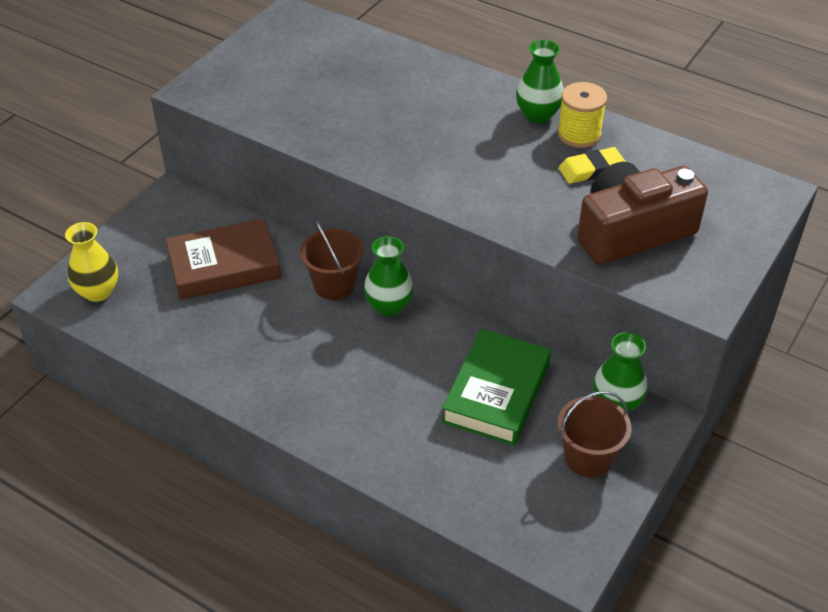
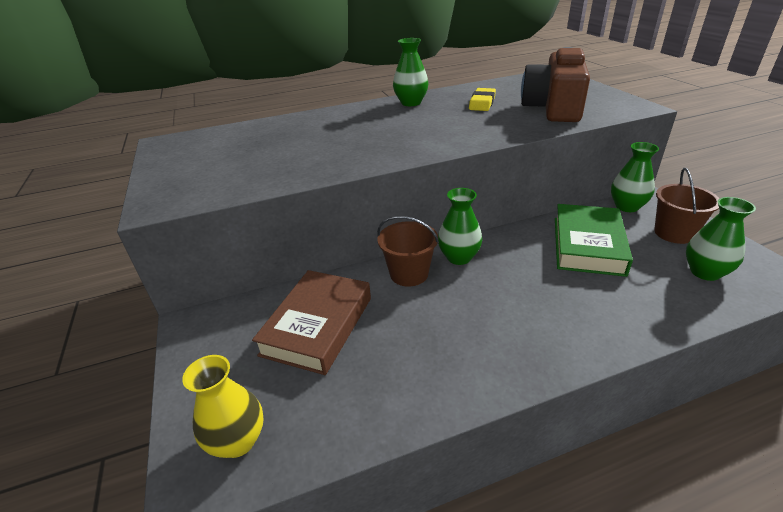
camera: 50 degrees left, 10 degrees down
green book [442,329,551,446] -> green book turned 45 degrees clockwise [555,204,633,277]
yellow spool [557,82,607,148] -> none
none -> green vase [686,197,756,281]

